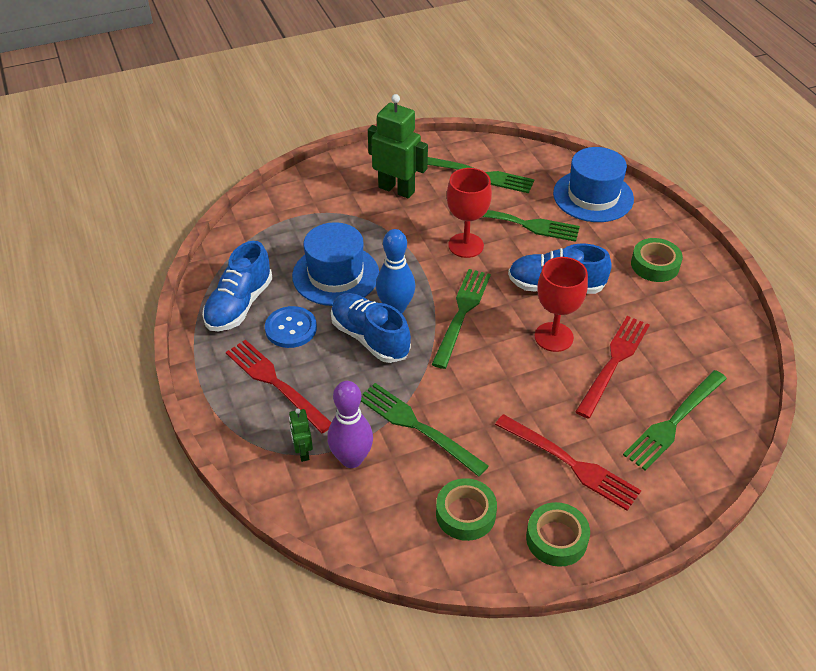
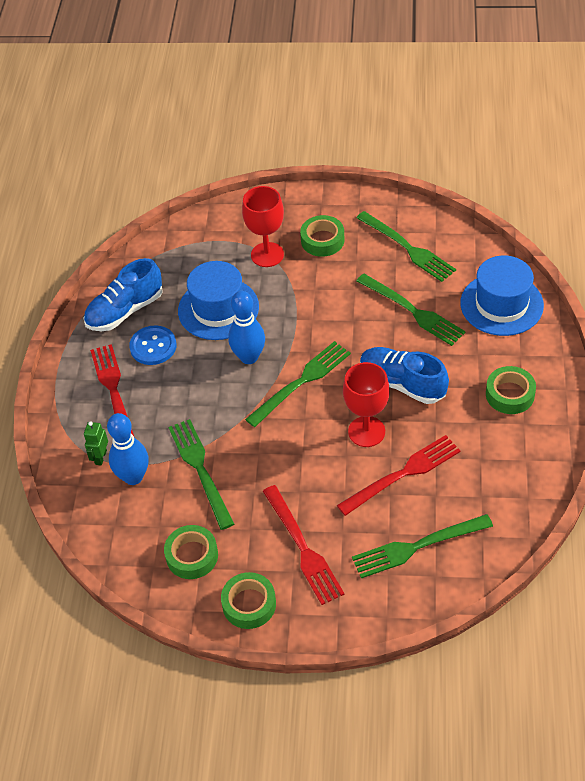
camera: 30 degrees right, 5 degrees up
purple bowling pin [327,381,373,468] -> blue bowling pin [107,413,149,485]
blue shoe [331,293,411,363] -> none
green robot [368,94,428,199] -> green tape [300,215,344,257]
red goblet [447,168,492,258] -> red goblet moved to [242,186,284,267]

